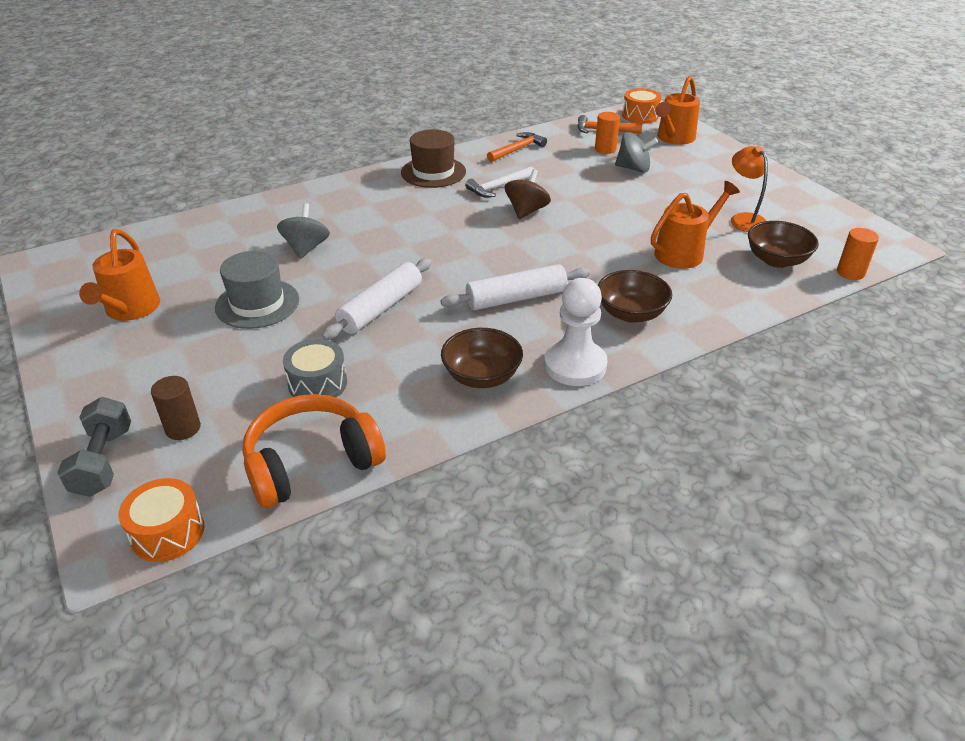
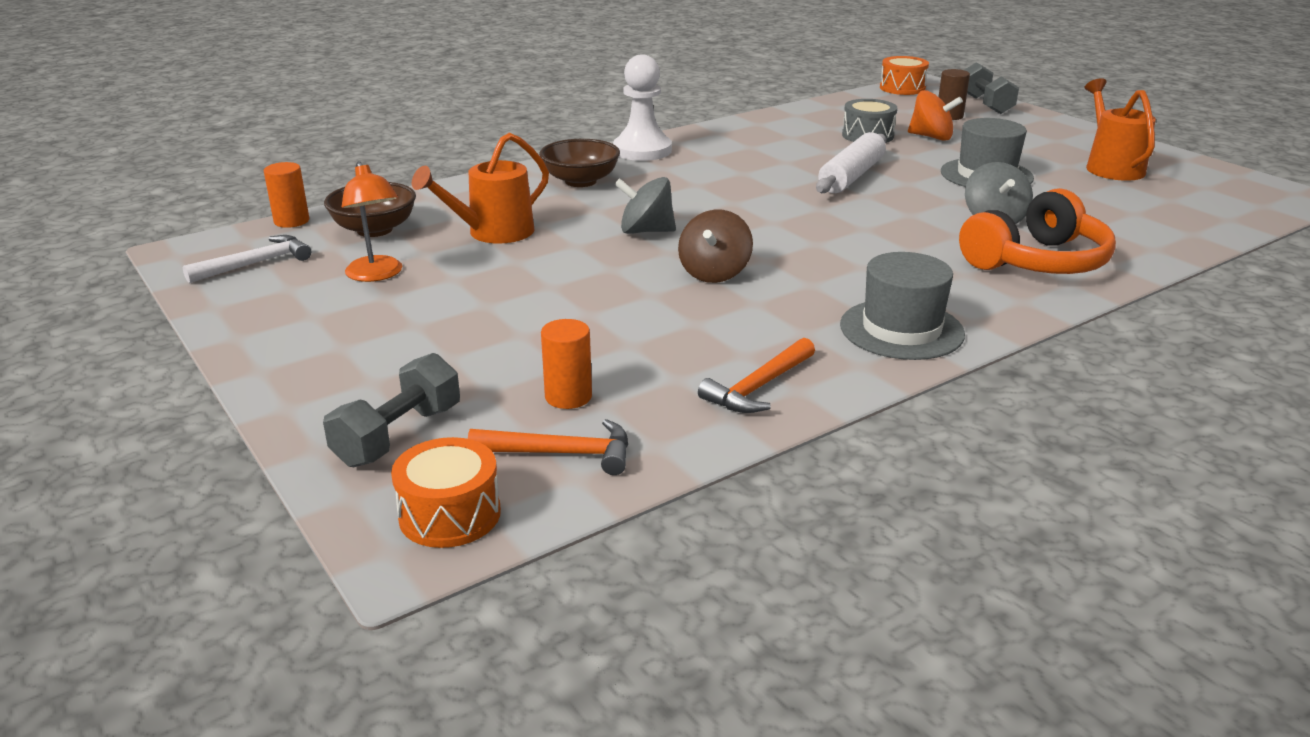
camera: 175 degrees right, 10 degrees down
orange headphones [242,394,386,508] -> orange headphones moved to [959,188,1116,274]
brown hat [401,129,466,188] -> grey hat [840,252,965,360]
white rolling pin [440,264,590,310] -> none
brown bowl [441,328,523,388] -> none
white hammer [465,167,534,197] -> white hammer moved to [183,235,311,283]
grey spinning top [615,132,658,173] -> grey spinning top moved to [614,177,676,234]
orange watering can [655,76,700,145] -> grey dumbbell [323,353,460,467]
none -> orange spinning top [908,90,963,141]

